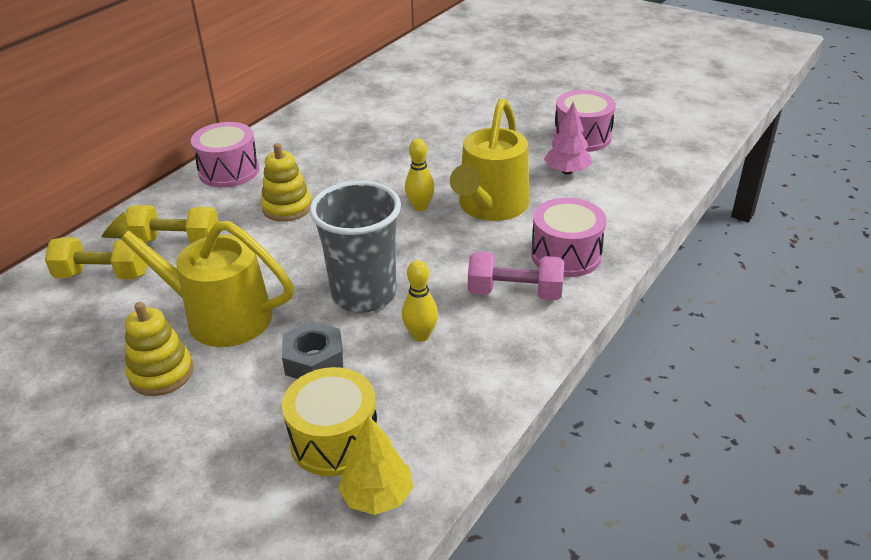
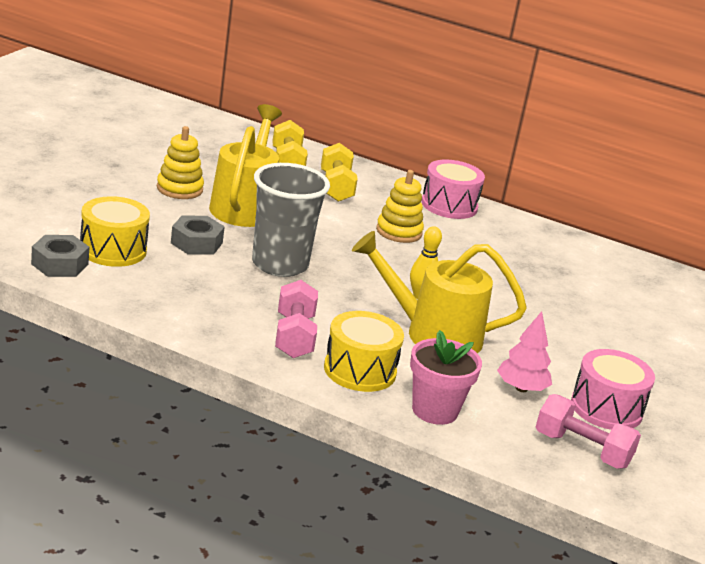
camera: 75 degrees right, 10 degrees down
yellow tree [338,415,413,515] -> grey nut [31,235,89,277]
yellow bowling pin [402,260,438,342] -> none
pink drum [531,198,606,277] -> yellow drum [324,311,404,392]
none -> pink flower pot [410,330,482,425]
none -> pink dumbbell [536,394,641,469]

